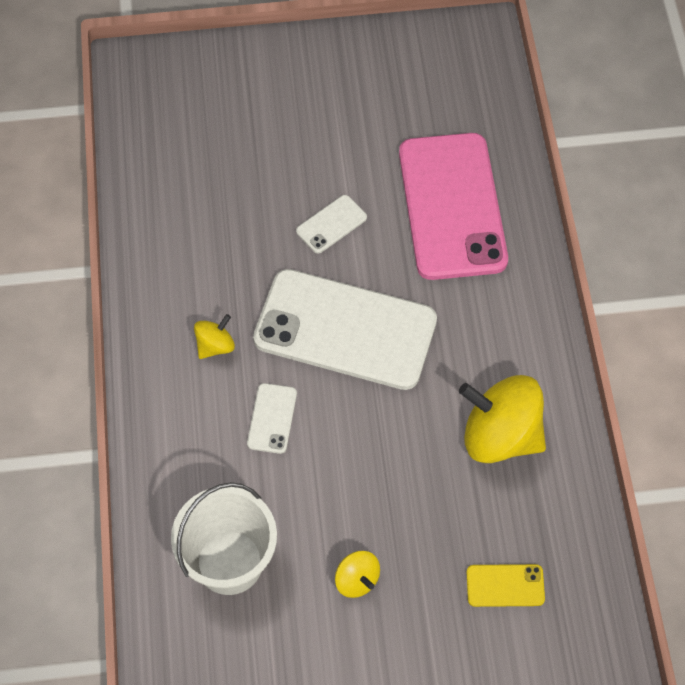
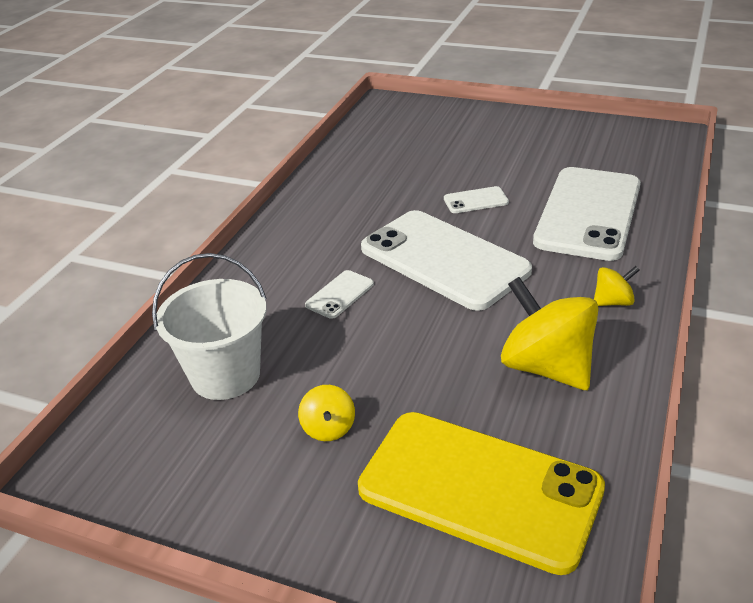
camera: 30 degrees right, 25 degrees down
yellow spinning top [194,314,235,359] -> yellow spinning top moved to [594,266,639,306]
pink phone [399,133,508,280] -> white phone [533,167,641,261]
yellow phone [466,564,545,607] -> yellow phone [358,412,605,575], size x2.43

